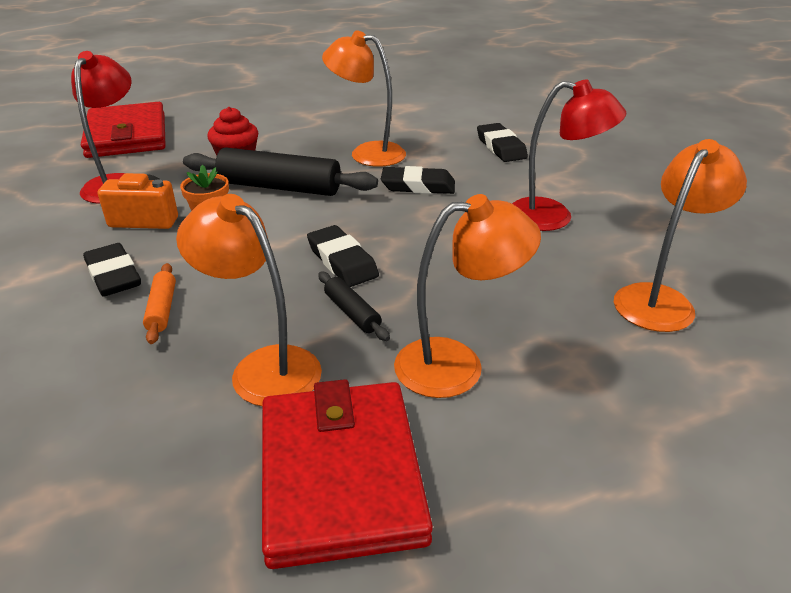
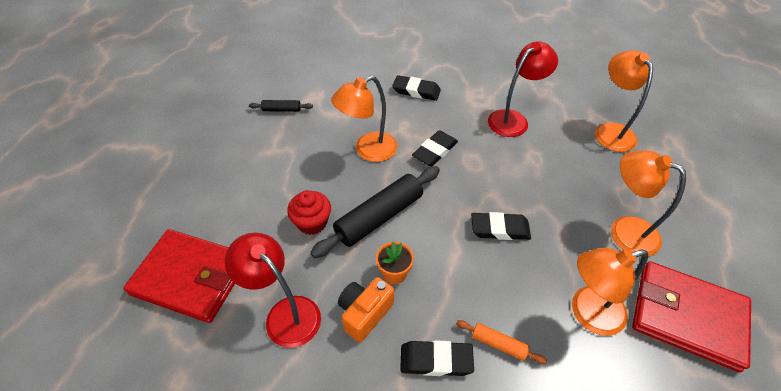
camera: 55 degrees left, 15 degrees up
black rolling pin [318,271,390,341] -> black rolling pin moved to [249,100,313,112]
orange lamp [394,194,541,398] -> orange lamp turned 75 degrees counterclockwise [611,150,686,257]

